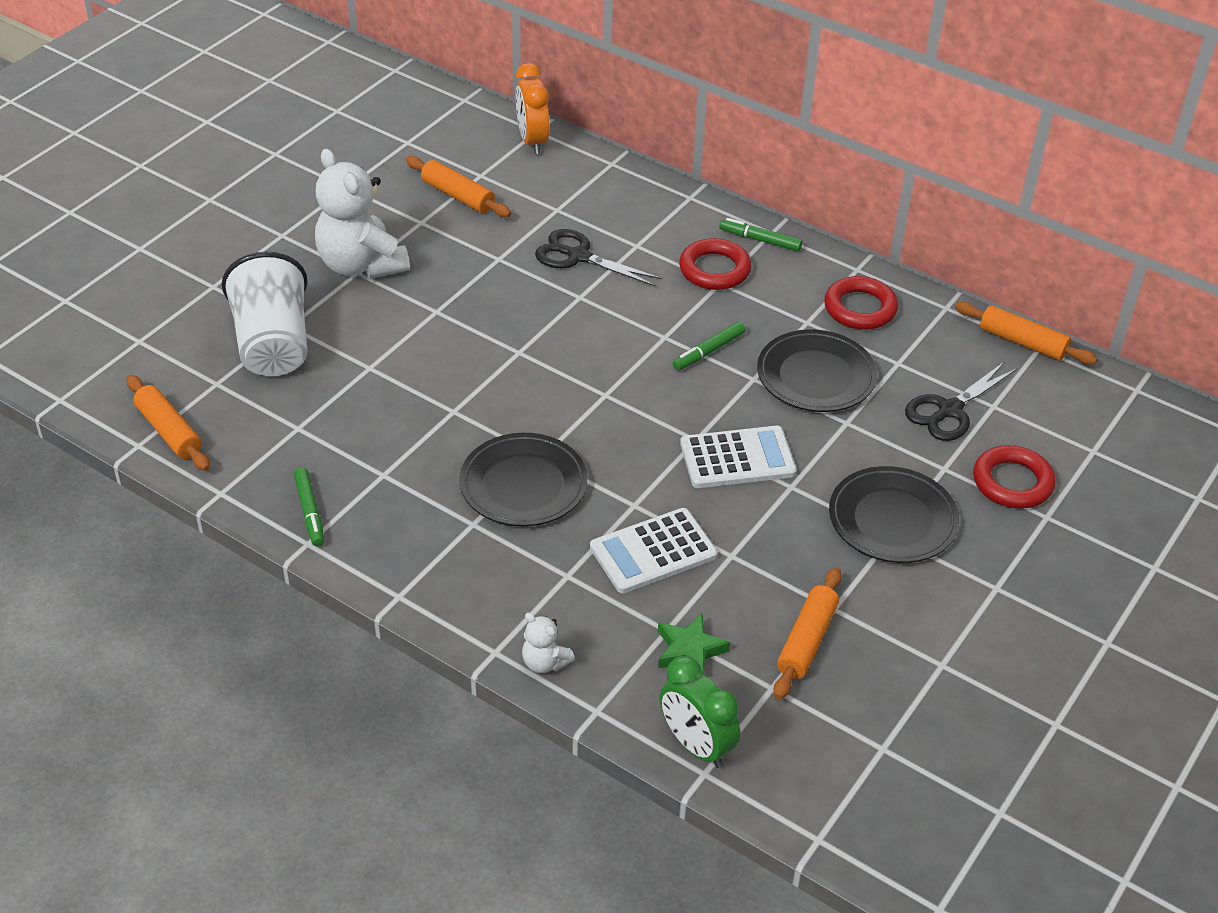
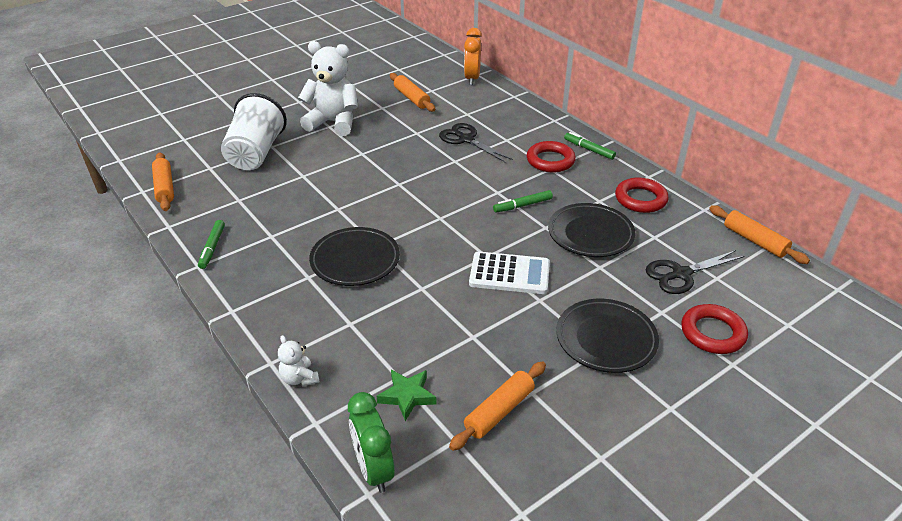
camera: 20 degrees right, 5 degrees down
white teddy bear [315,149,410,279] -> white teddy bear turned 120 degrees clockwise [298,41,358,136]
white calculator [590,508,718,593] -> none

